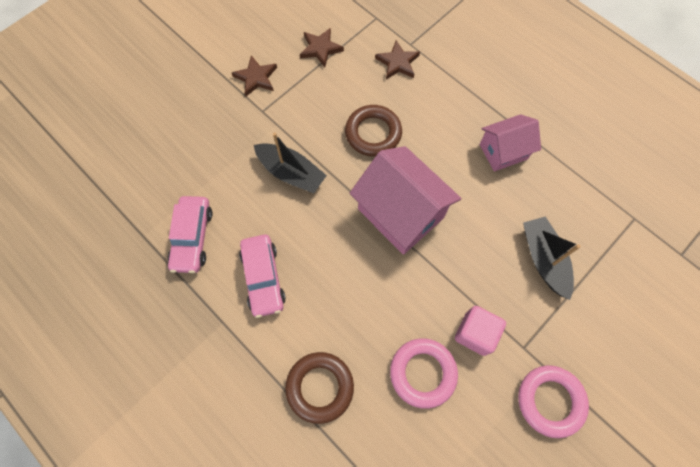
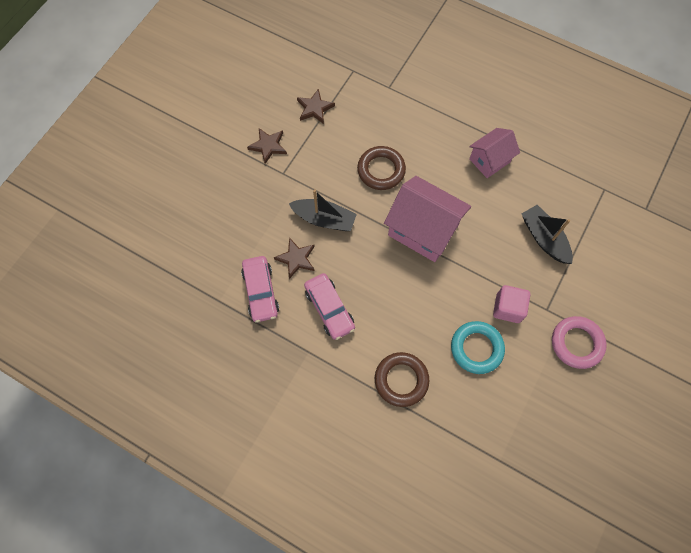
camera: 15 degrees left, 0 degrees up
brown star [375,40,420,79] -> brown star moved to [274,237,315,279]
pink ring [390,338,458,409] -> turquoise ring [451,321,505,374]

